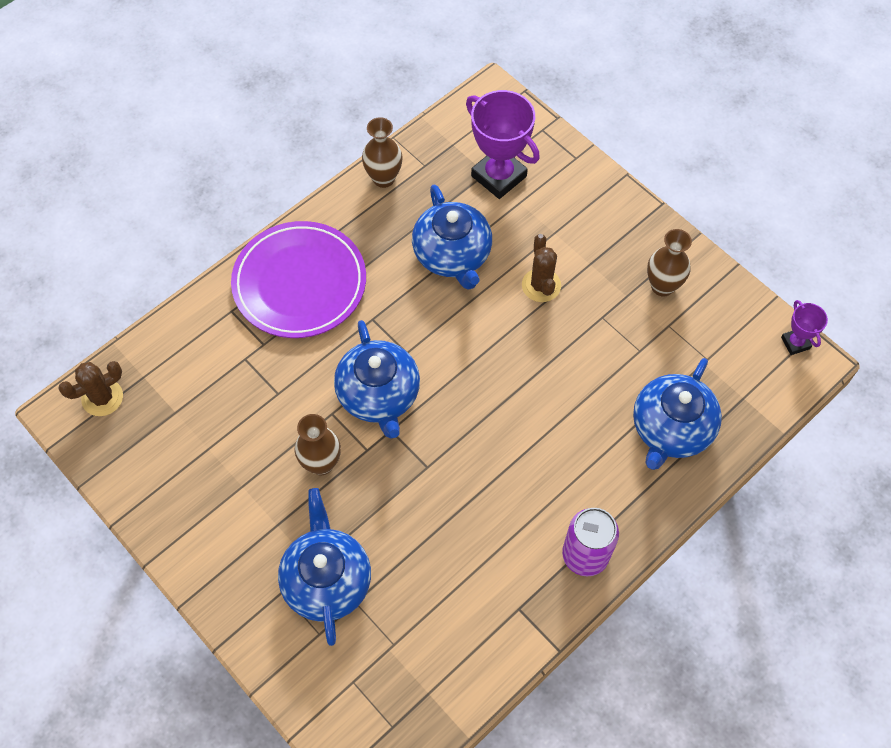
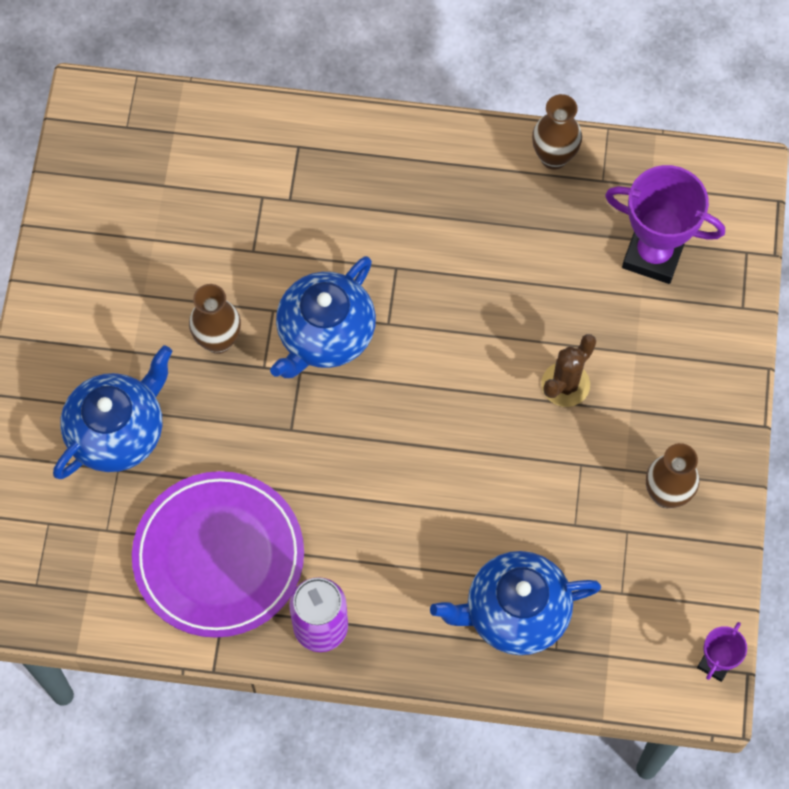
camera: 50 degrees right, 5 degrees up
brown cactus [58,361,123,416] -> none
purple plate [231,221,366,338] -> purple plate moved to [132,471,304,638]
blue teapot [412,184,492,290] -> none
purple trophy [466,90,540,199] -> purple trophy turned 75 degrees counterclockwise [605,165,725,284]

